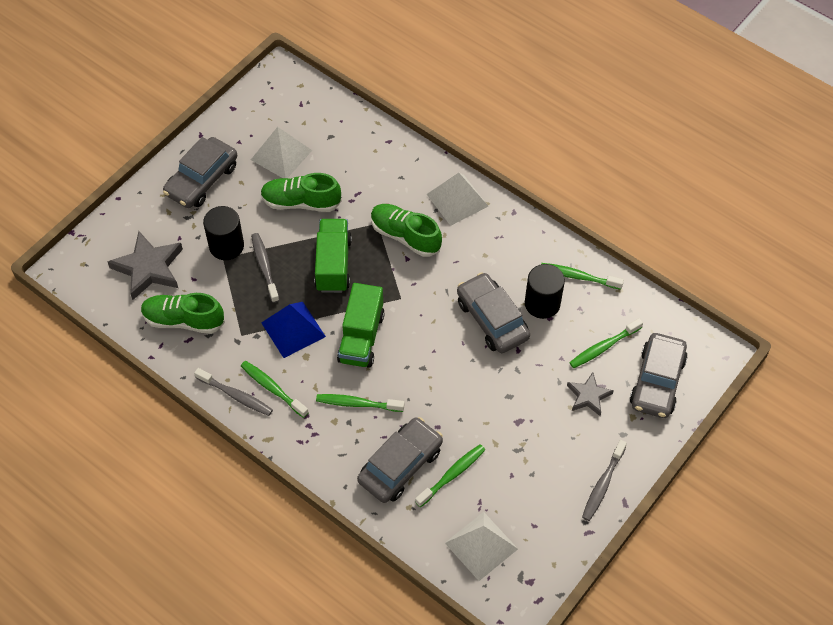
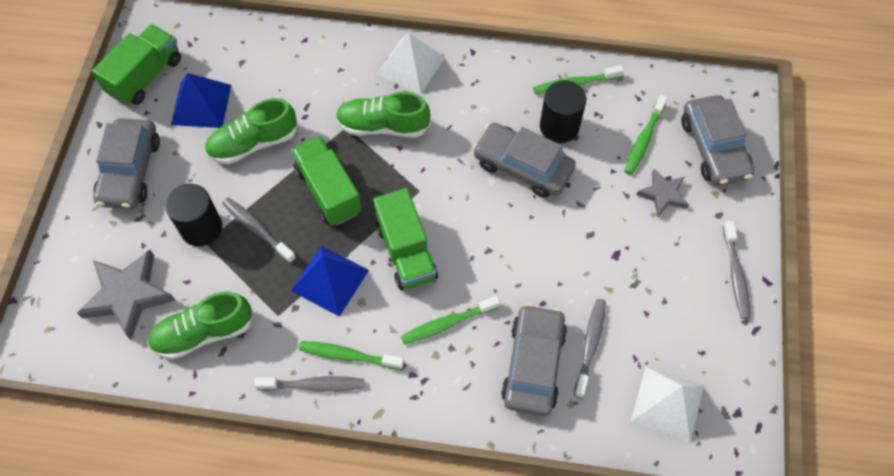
camera: 30 degrees left, 5 degrees up
white pyramid [251,127,312,178] -> blue pyramid [171,73,231,128]
green toothbrush [415,444,485,507] -> grey toothbrush [574,299,606,398]
none -> green truck [92,24,181,105]

